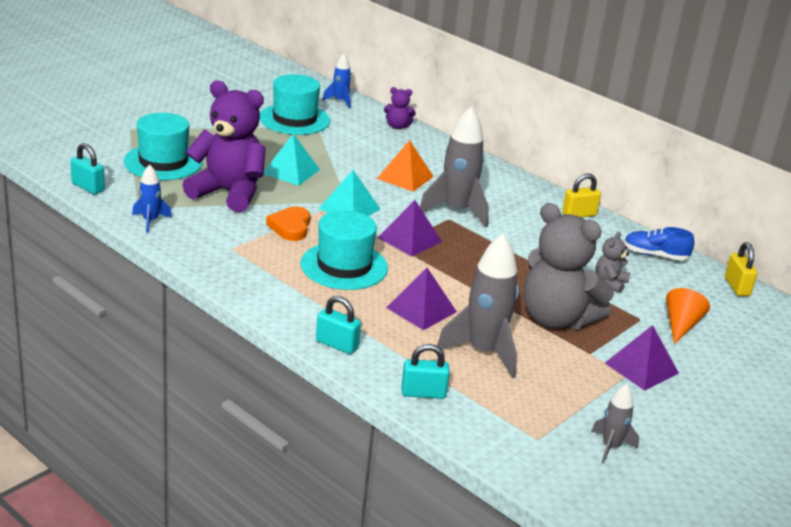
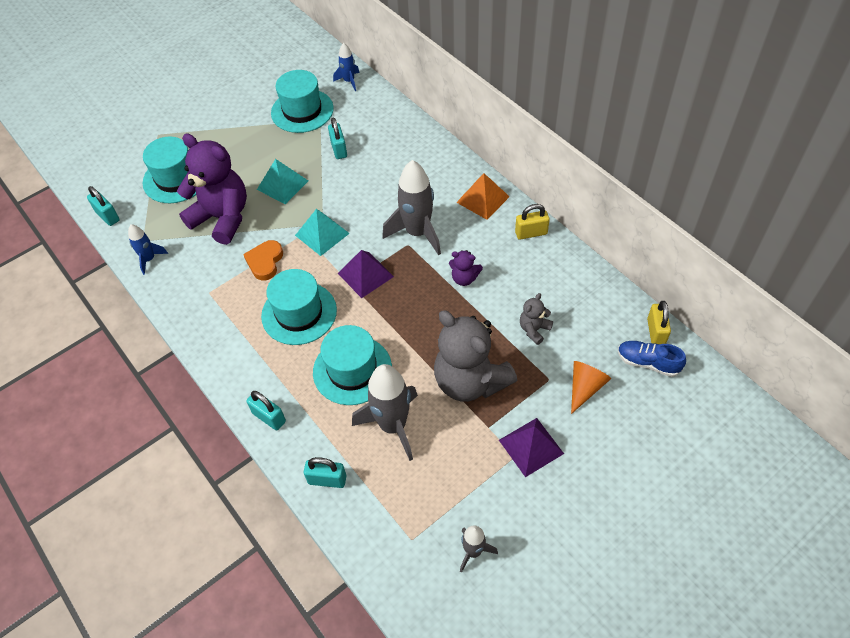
camera: 15 degrees right, 25 degrees up
orange pyramid [377,140,434,192] -> orange pyramid moved to [456,173,510,220]
purple teddy bear [384,87,416,129] -> purple teddy bear moved to [449,250,483,286]
purple pyramid [386,268,457,330] -> turquoise hat [313,325,392,405]
blue shoe [624,227,694,261] -> blue shoe moved to [618,341,686,377]
none -> turquoise padlock [328,118,347,159]

